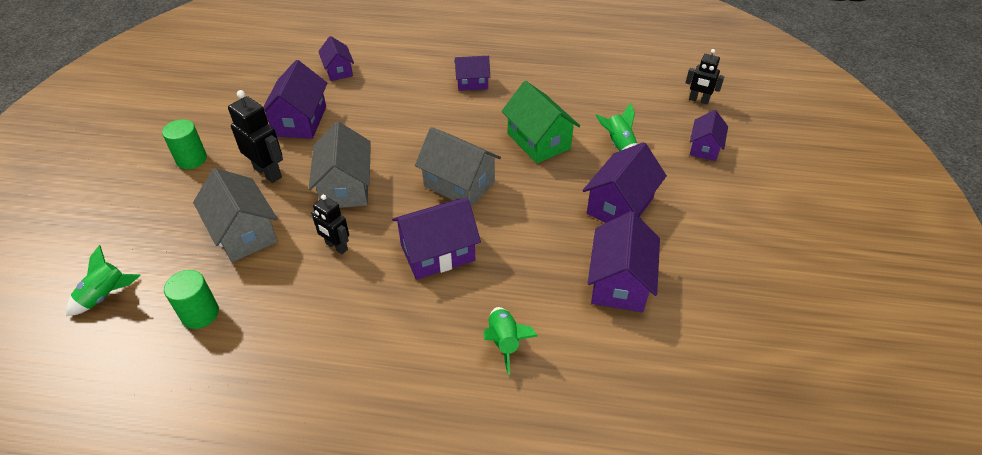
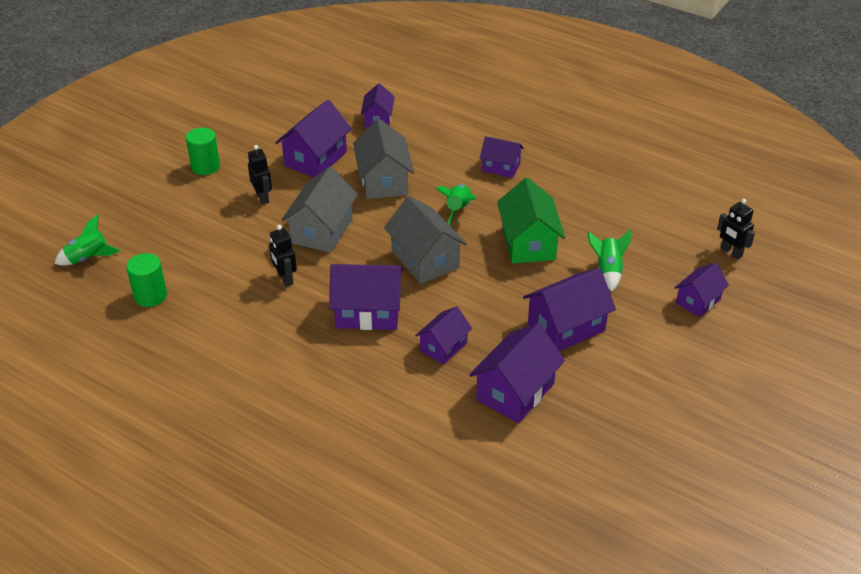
camera: 25 degrees right, 5 degrees down
grey house [193,168,278,262] -> grey house moved to [353,119,414,199]
black robot [228,90,283,183] -> black robot [248,145,272,205], size x0.66
green rocket [483,307,538,375] -> green rocket moved to [436,184,476,225]
none -> purple house [415,306,472,365]

